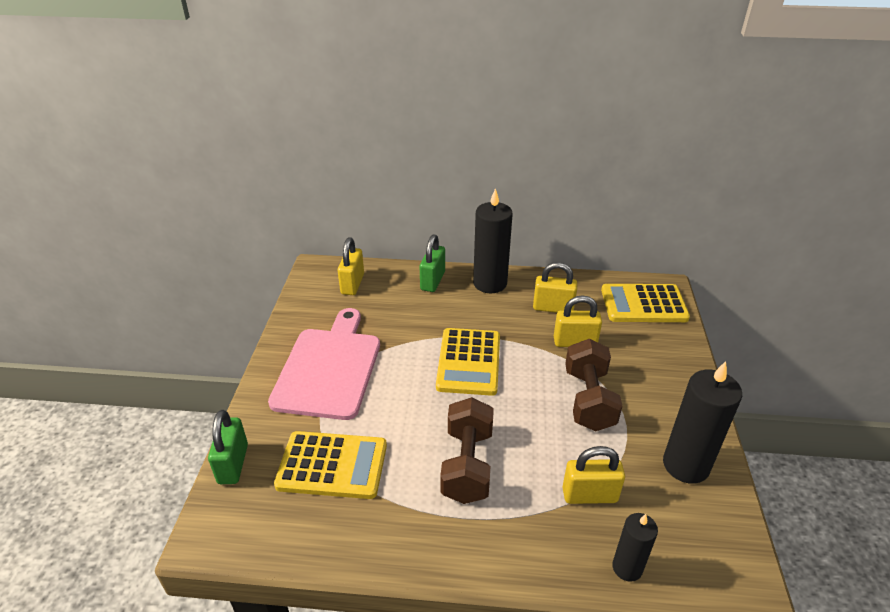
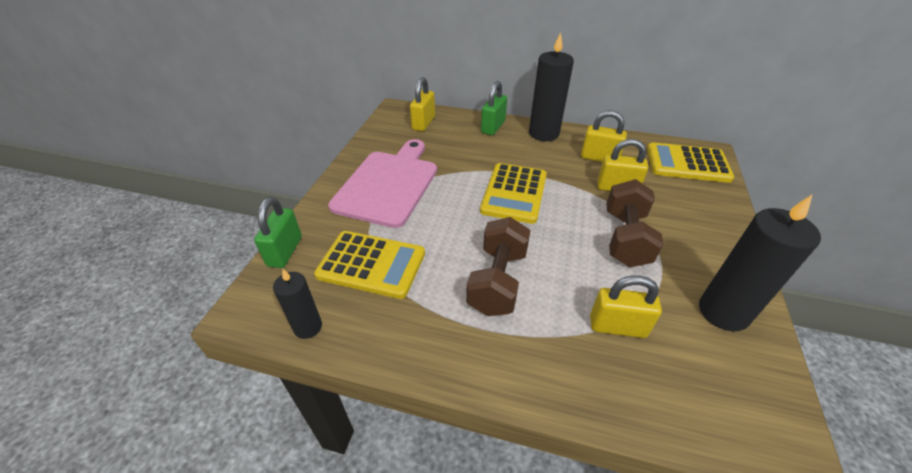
camera: 10 degrees right, 5 degrees up
black candle [612,513,658,582] -> black candle moved to [273,269,322,339]

